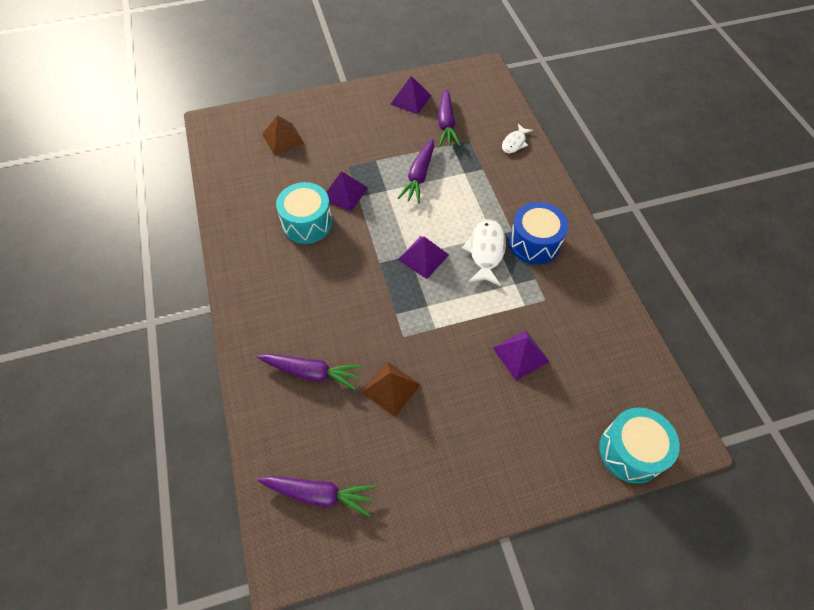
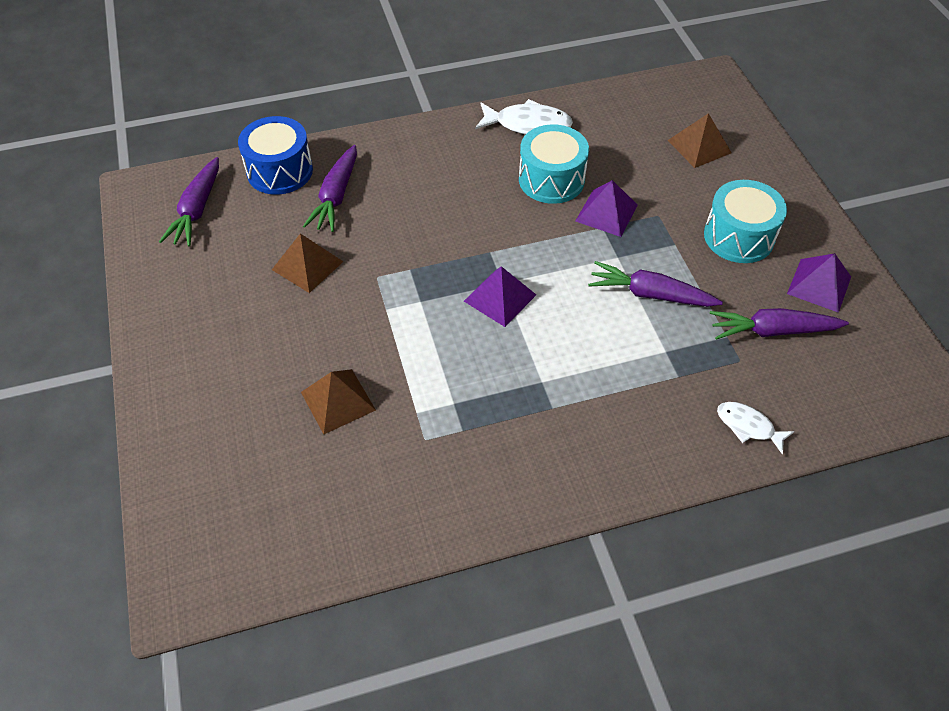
camera: 90 degrees right, 5 degrees down
white fish [462,219,506,286] -> white fish moved to [475,99,573,134]
purple pyramid [493,330,550,380] -> brown pyramid [301,369,376,434]
blue drum [509,202,568,265] -> blue drum moved to [238,116,313,195]
turquoise drum [599,407,680,484] -> turquoise drum moved to [704,180,787,263]

